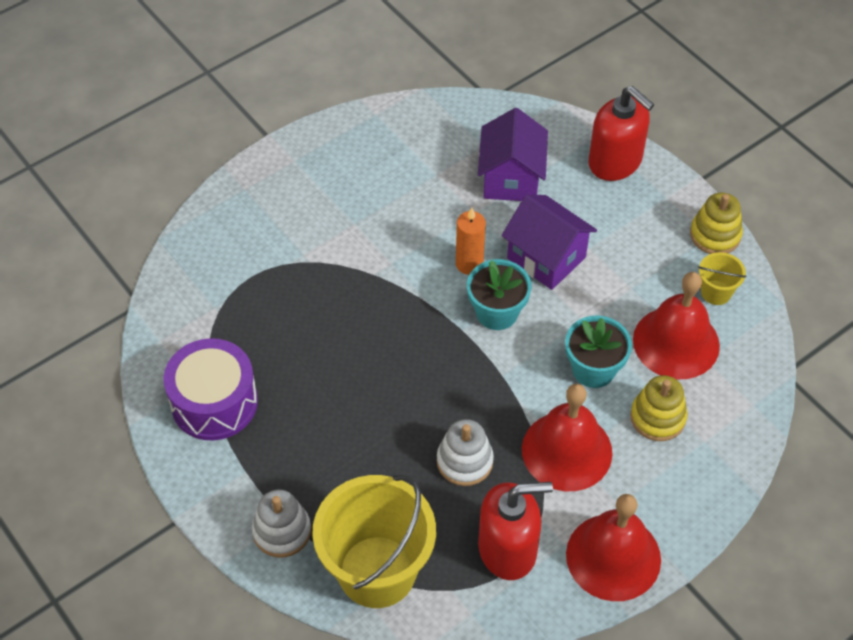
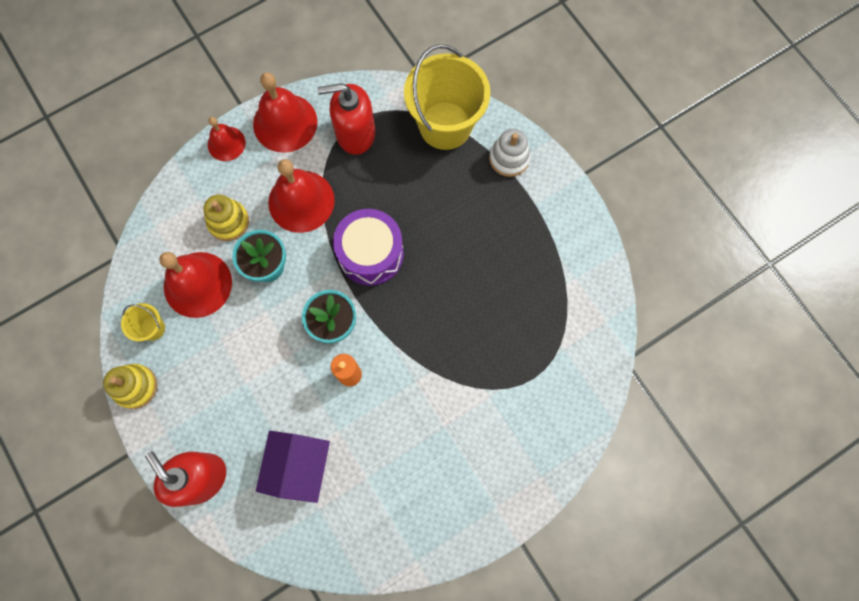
camera: 175 degrees left, 20 degrees up
purple drum [164,338,258,440] -> purple drum moved to [333,209,404,285]
white stacking toy [437,419,494,486] -> none
purple house [501,194,597,290] -> none
none -> red bell [208,117,245,161]

